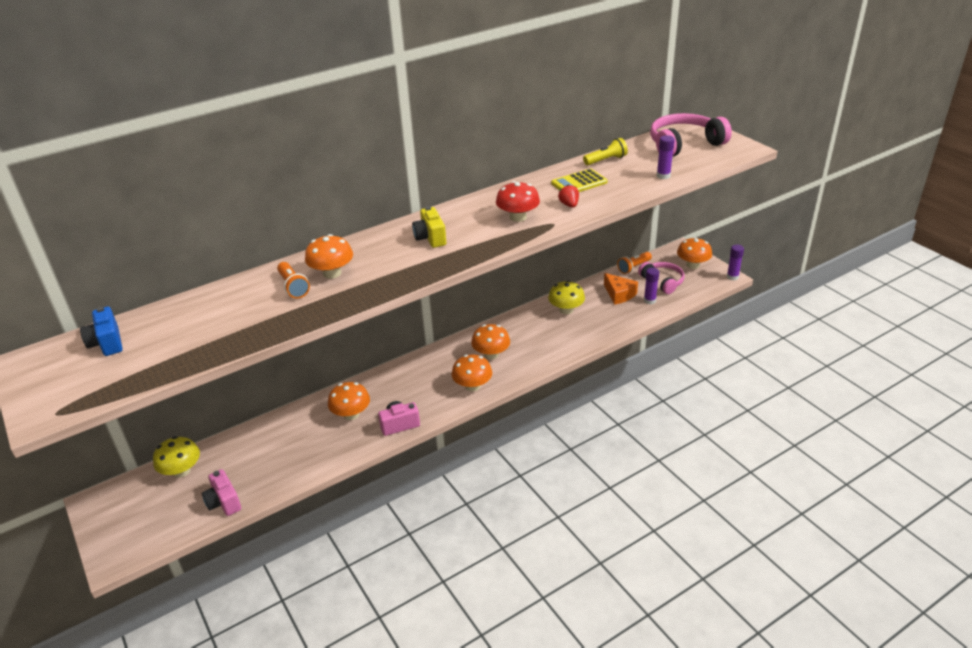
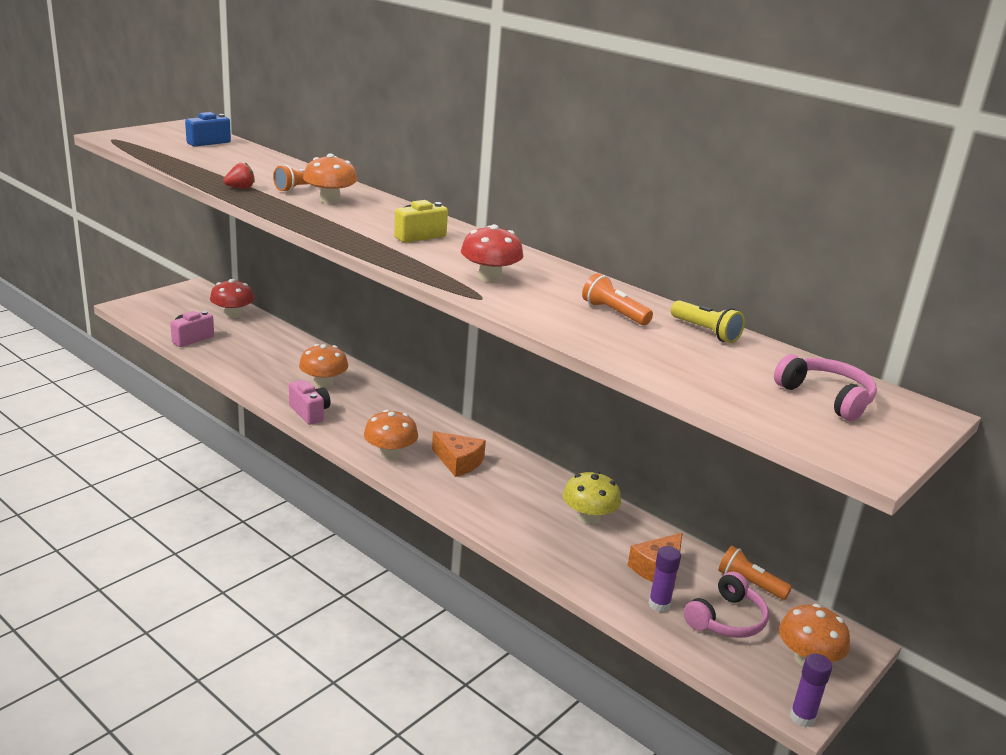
camera: 70 degrees right, 10 degrees down
yellow mushroom [153,436,200,478] -> red mushroom [210,279,254,318]
orange mushroom [471,324,510,359] -> orange cheese [432,431,486,477]
yellow calculator [551,168,608,192] -> orange flashlight [582,273,653,325]
red strawberry [558,184,579,208] -> red strawberry moved to [224,162,255,189]
pink headphones [650,113,732,156] -> pink headphones [774,354,877,421], size x0.64
purple glue stick [657,135,675,179] -> none

